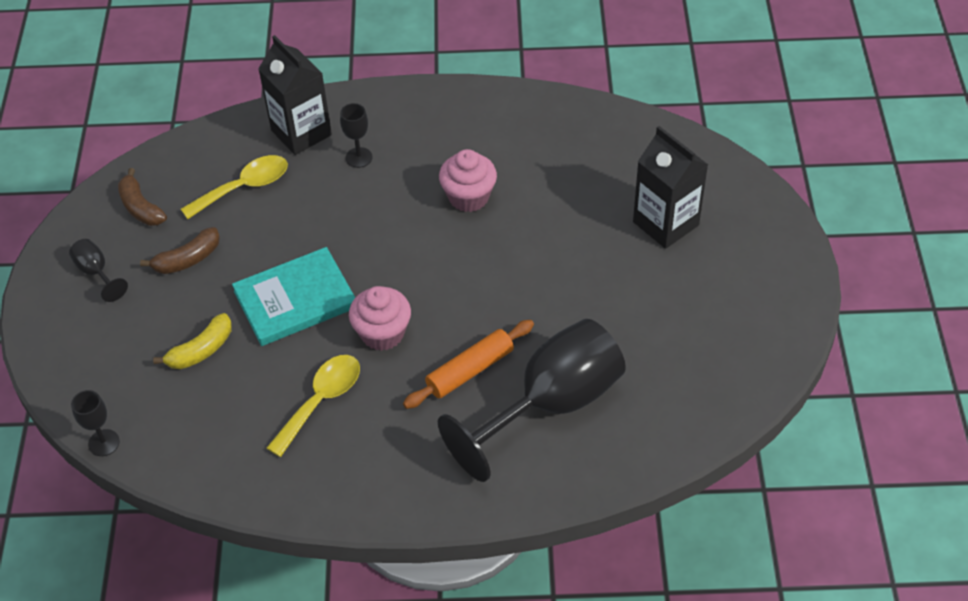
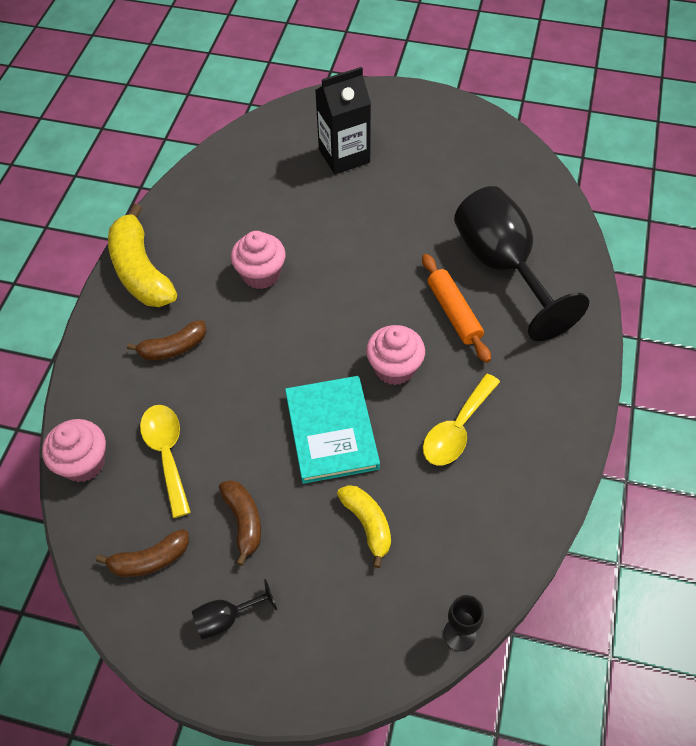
camera: 75 degrees left, 5 degrees up
black carton [258,35,332,155] -> none
yellow spoon [267,355,360,457] -> yellow spoon turned 105 degrees counterclockwise [423,374,500,466]
black goblet [340,103,373,168] -> brown banana [127,320,207,360]
none -> pink cupcake [42,419,106,482]
none -> yellow banana [108,204,177,307]

